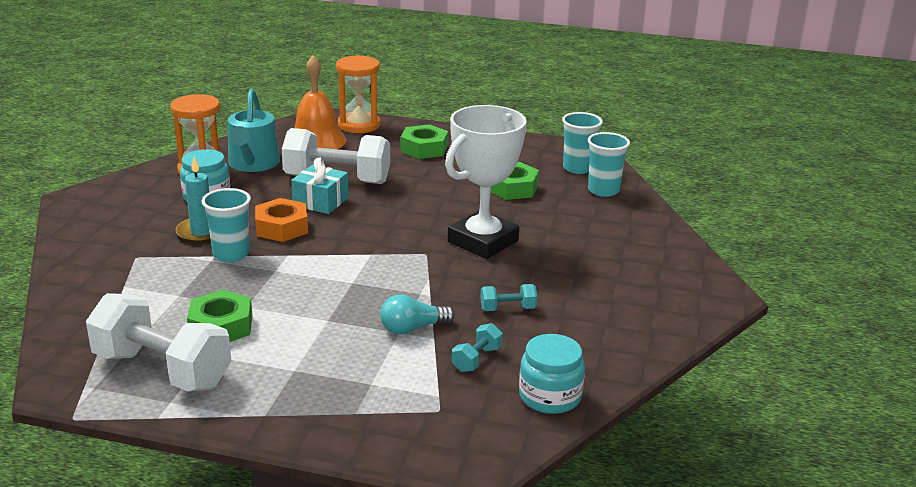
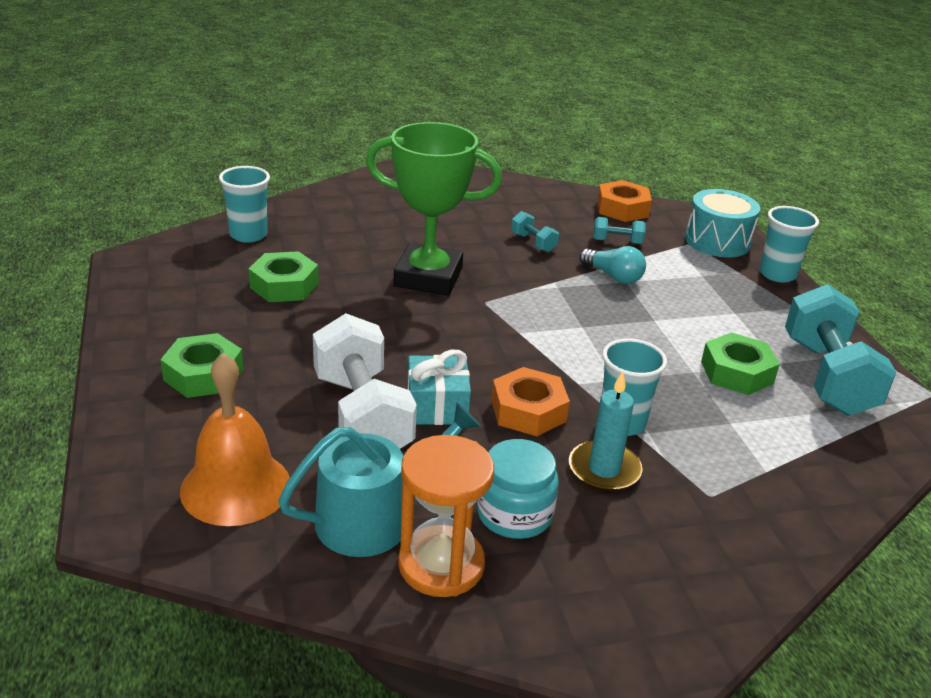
camera: 120 degrees left, 5 degrees up
white dumbbell [86,293,231,391] -> turquoise dumbbell [785,284,896,416]
orange hourglass [336,55,380,133] -> none
white trophy [445,105,527,259] -> green trophy [366,122,502,295]
turquoise jar [519,334,585,414] -> orange nut [597,180,652,222]
turquoise cup [562,112,603,174] -> turquoise cup moved to [759,206,819,283]
none -> turquoise drum [685,189,760,258]

